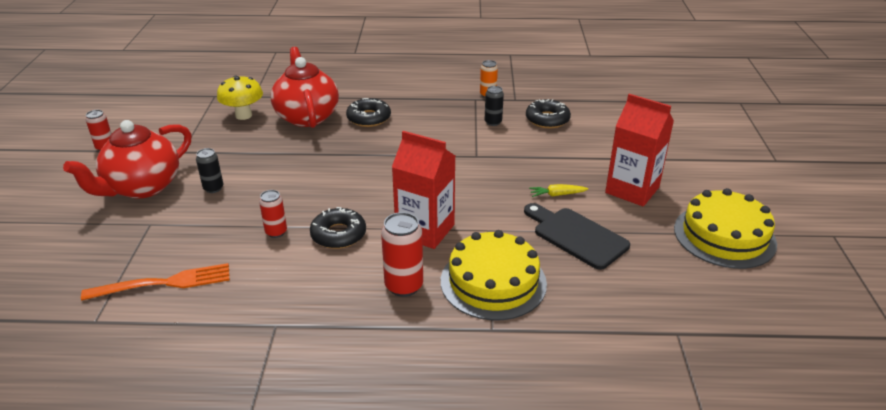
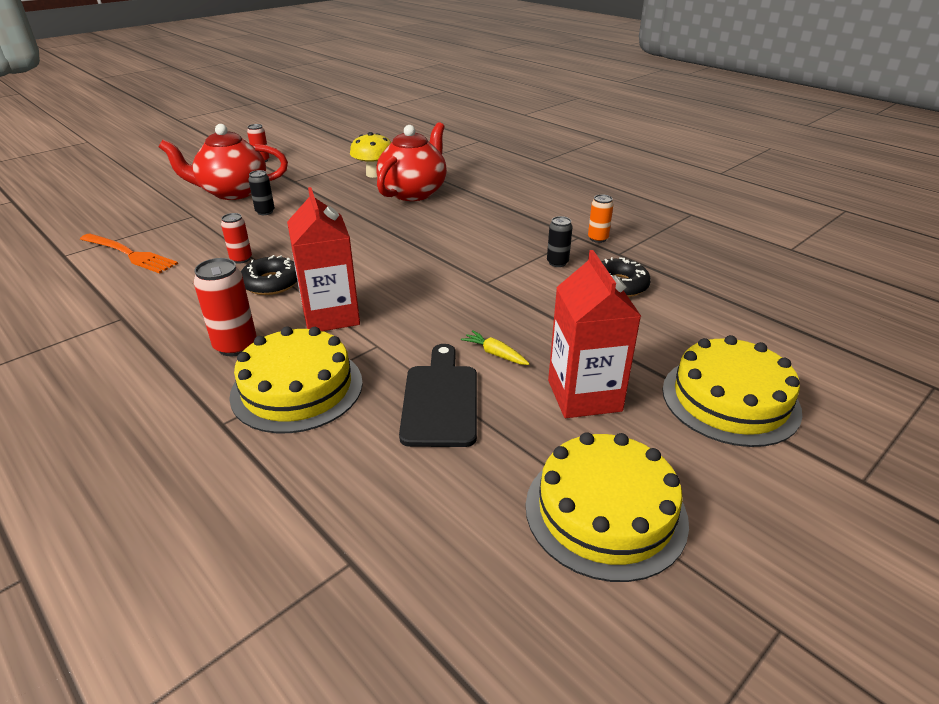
camera: 45 degrees right, 0 degrees up
black donut [346,98,391,127] -> none
none -> yellow cake [662,335,802,447]

